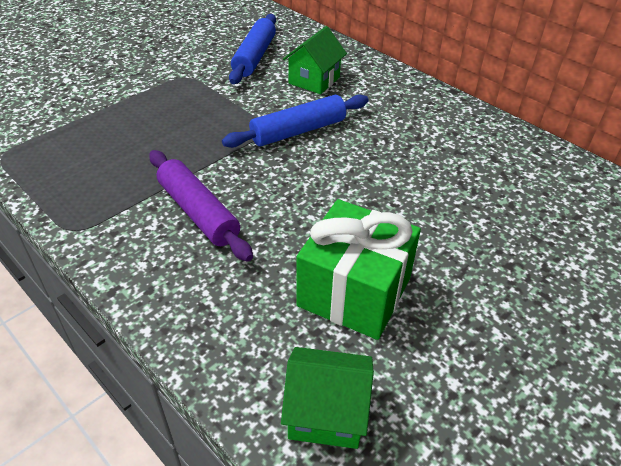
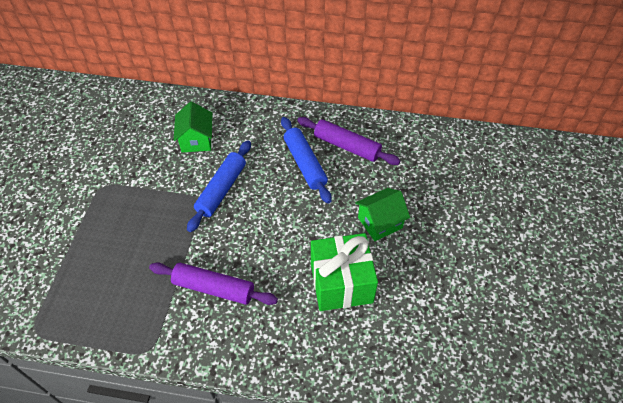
camera: 35 degrees left, 10 degrees up
blue rolling pin [229,14,276,84] -> blue rolling pin moved to [281,117,332,204]
green house [281,347,374,449] -> green house moved to [355,188,410,241]
none -> purple rolling pin [297,117,401,165]

